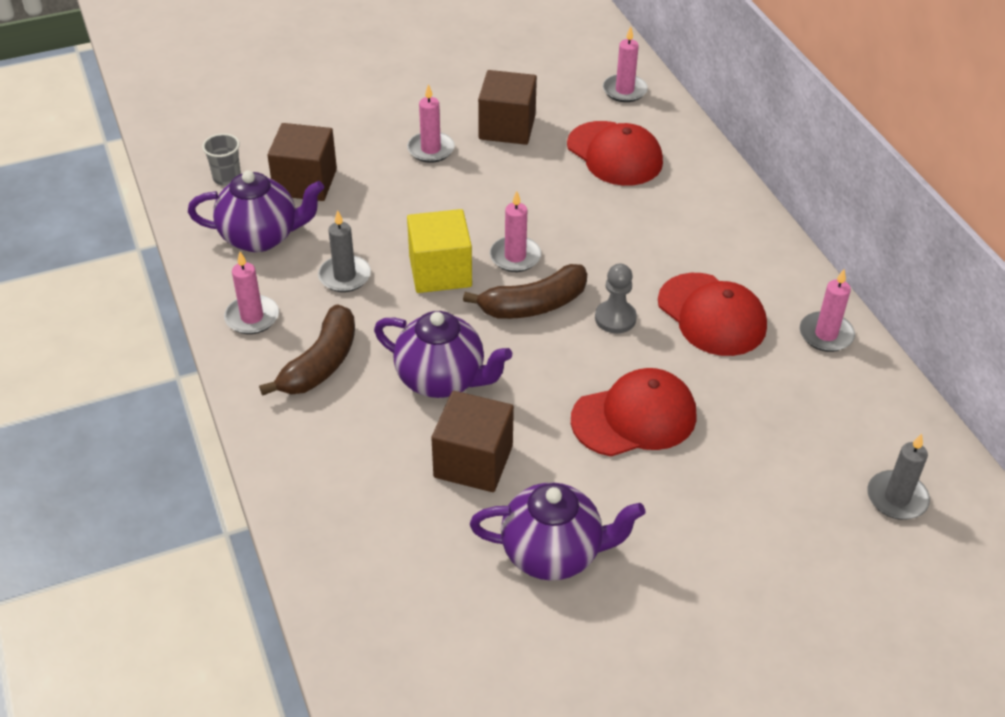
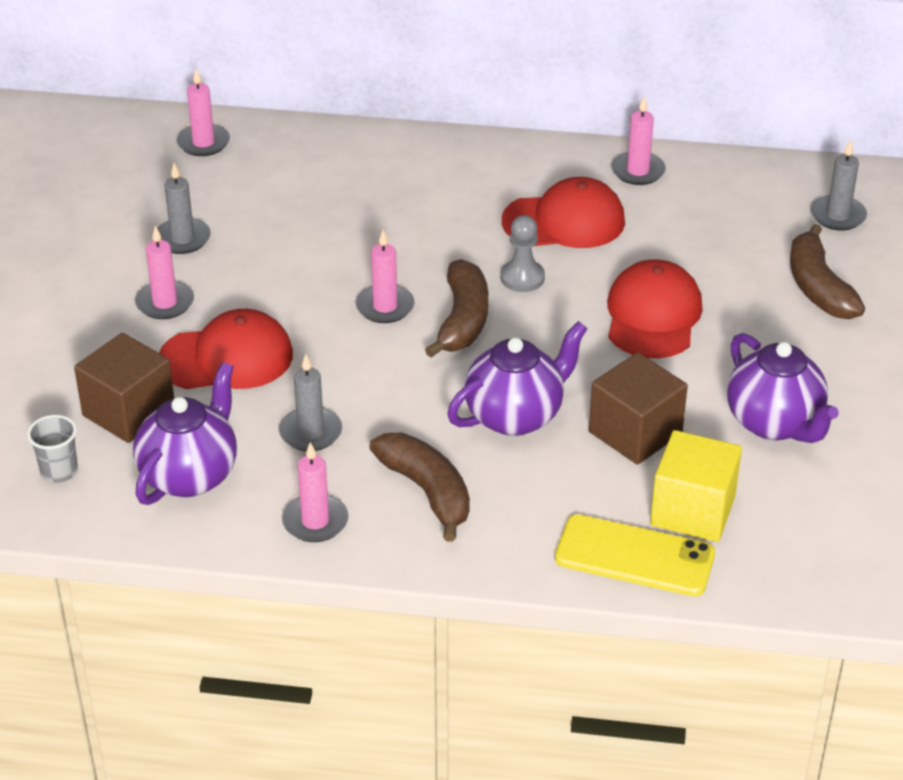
camera: 60 degrees left, 5 degrees down
yellow cube [407,209,472,293] -> yellow cube moved to [650,430,742,542]
purple teapot [470,482,645,581] -> purple teapot turned 120 degrees clockwise [727,333,839,443]
brown cube [478,70,537,145] -> grey candle [157,163,211,254]
red cap [567,121,663,186] -> red cap moved to [159,309,293,389]
none -> yellow phone [555,514,715,597]
none -> brown banana [790,224,865,319]

